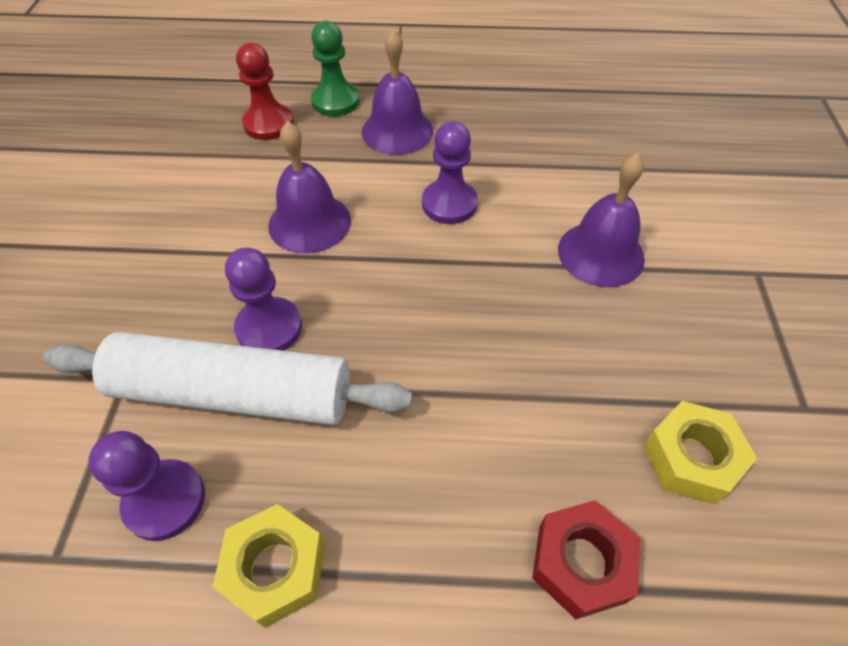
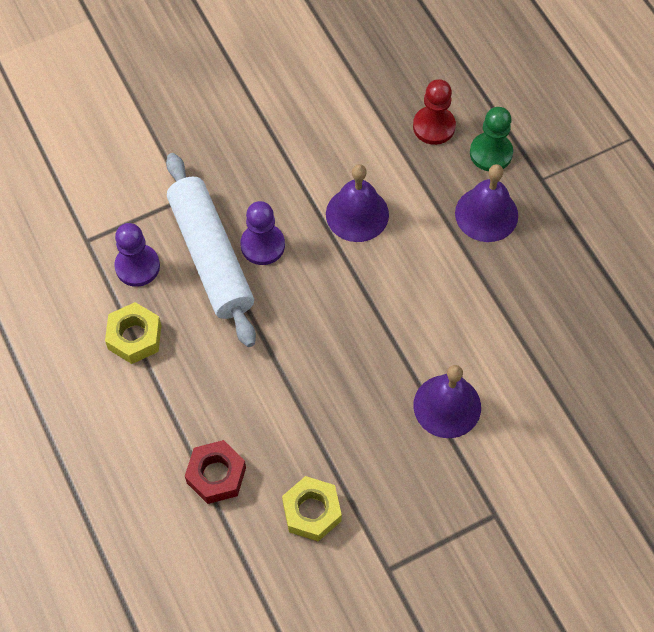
camera: 60 degrees right, 10 degrees up
purple pawn [422,121,478,224] -> none

